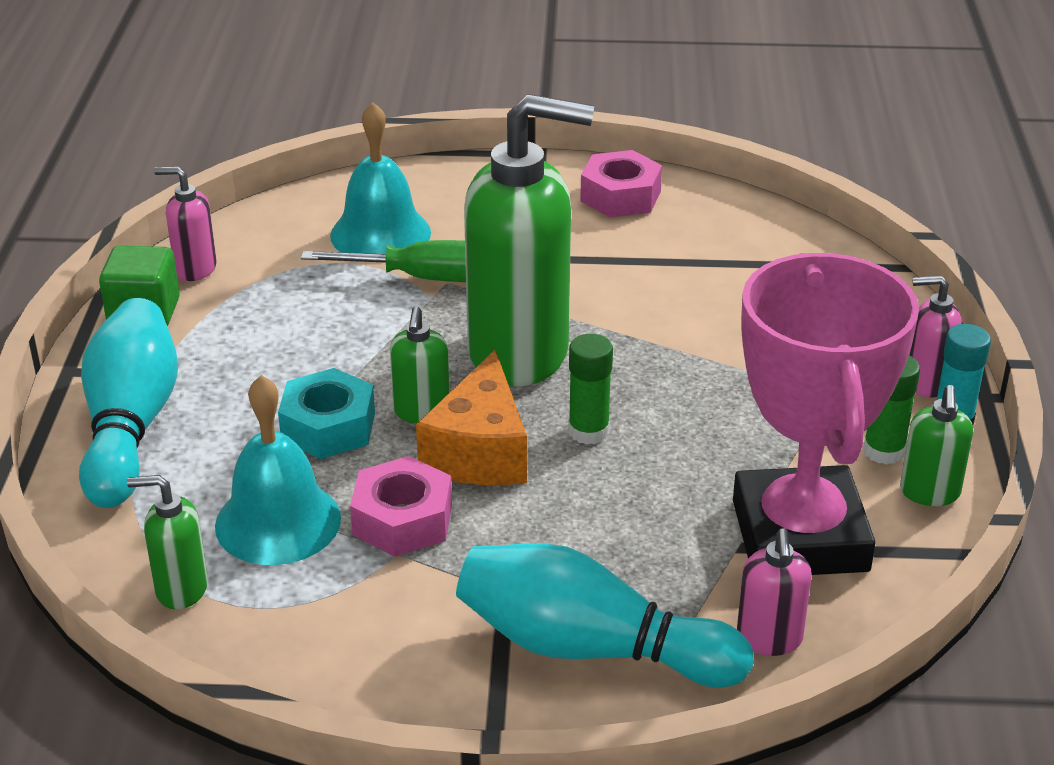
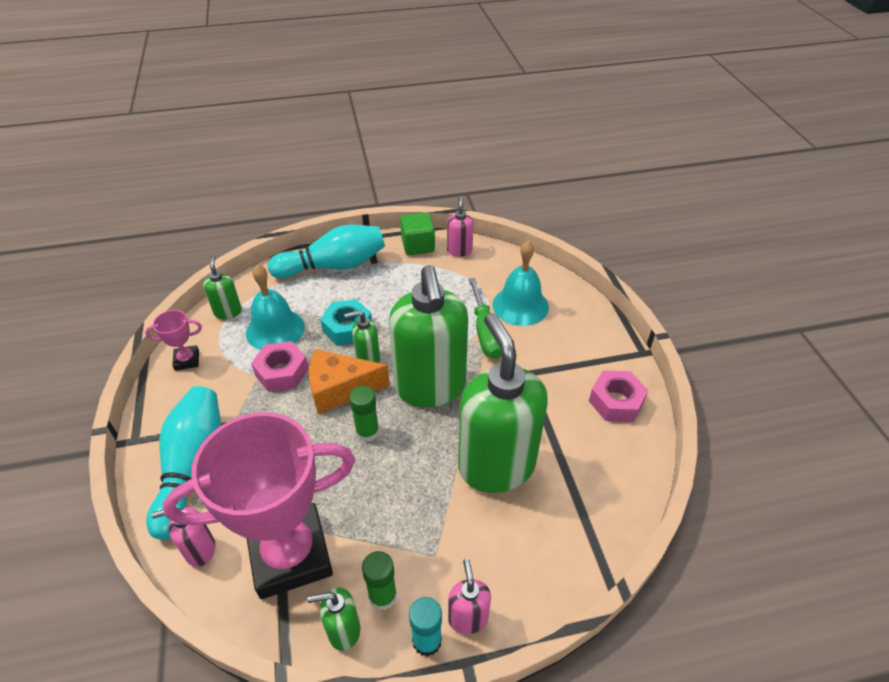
camera: 75 degrees right, 10 degrees up
none -> pink trophy [145,310,202,371]
none -> green soap dispenser [458,313,548,493]

